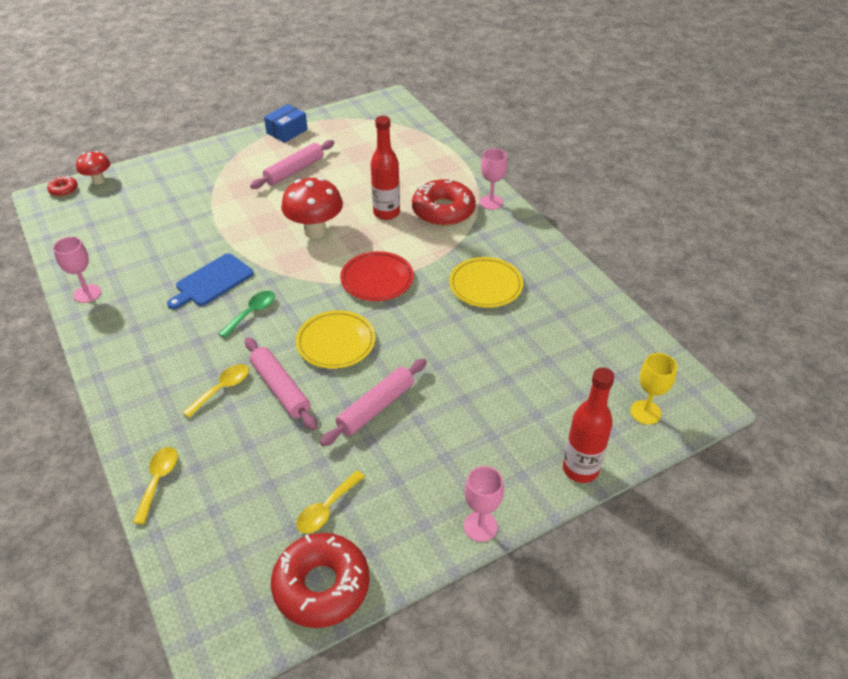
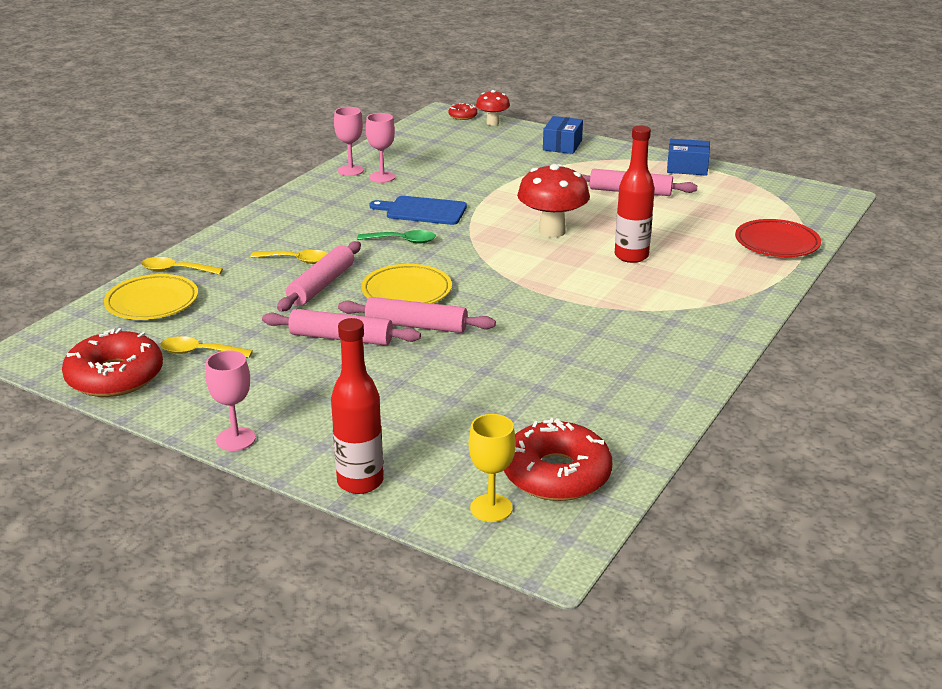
camera: 60 degrees right, 15 degrees down
yellow spoon [133,447,178,524] -> yellow spoon turned 150 degrees counterclockwise [141,257,223,275]
red plate [340,251,414,301] -> red plate moved to [735,219,821,257]
red donut [412,178,476,226] -> red donut moved to [504,418,612,501]
yellow plate [449,257,523,308] -> yellow plate moved to [104,274,198,320]
pink goblet [480,148,507,210] -> pink goblet moved to [366,113,395,183]
none -> pink rolling pin [338,297,496,333]
none -> blue box [543,116,583,154]

